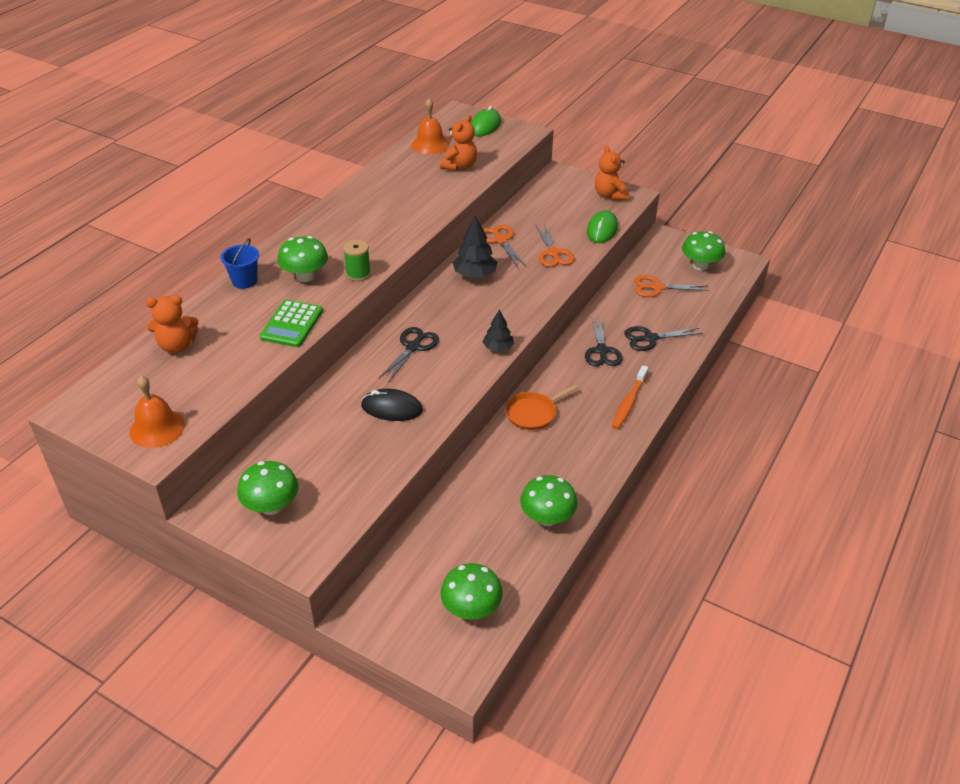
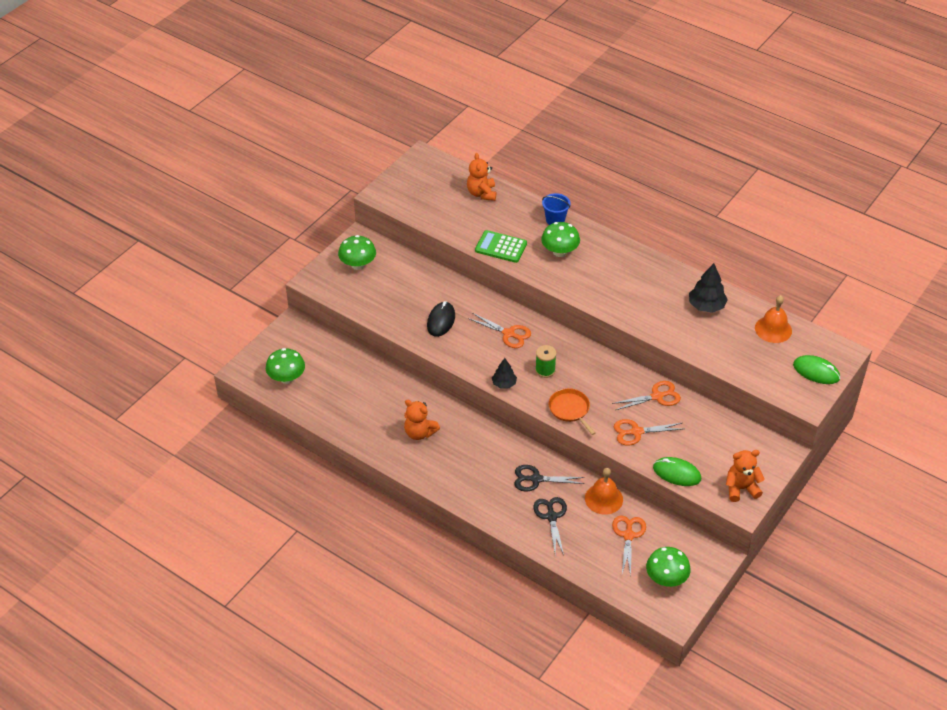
camera: 95 degrees right, 5 degrees up
orange bell [129,376,185,448] -> orange bell moved to [585,468,623,515]
green spool [343,240,371,281] -> green spool moved to [535,345,556,378]
black scissors [379,327,439,382] -> orange scissors [468,313,531,348]
orange teddy bear [440,115,477,171] -> orange teddy bear moved to [404,400,440,440]
black tree [452,215,497,278] -> black tree moved to [689,263,728,313]
orange pan [505,384,577,430] -> orange pan moved to [548,388,595,435]
green mushroom [520,475,577,526] -> none
orange toothbrush [612,365,649,429] -> none

